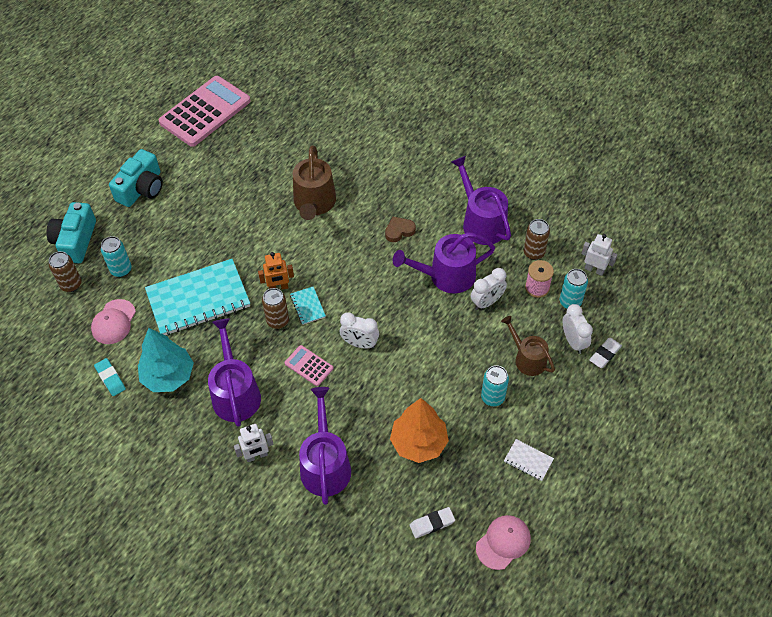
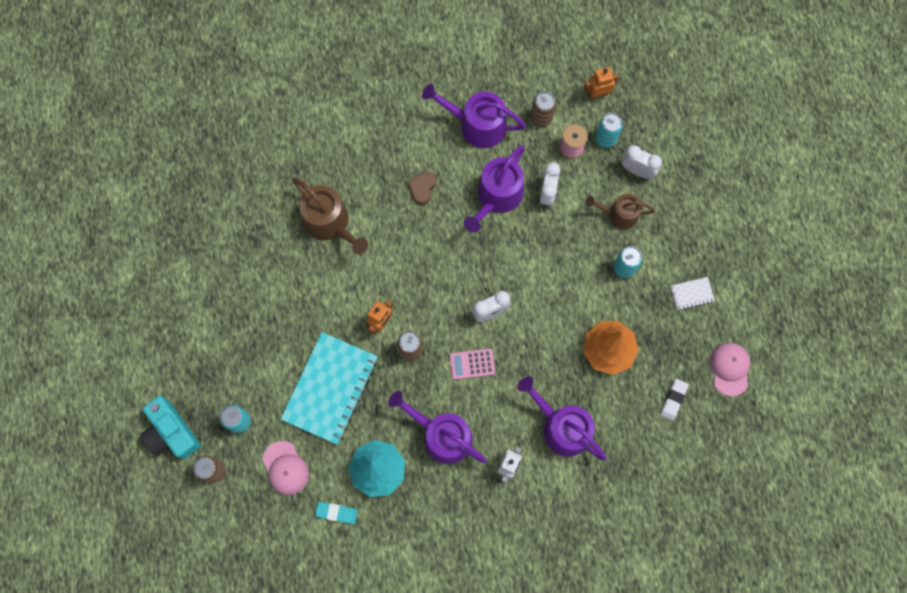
camera: 45 degrees left, 20 degrees up
turquoise camera [109,149,163,207] -> none
pink calculator [159,76,251,147] -> none
turquoise notebook [290,287,326,325] -> none
white robot [582,234,617,276] -> orange robot [583,67,619,100]
white eraser [589,338,622,368] -> none

